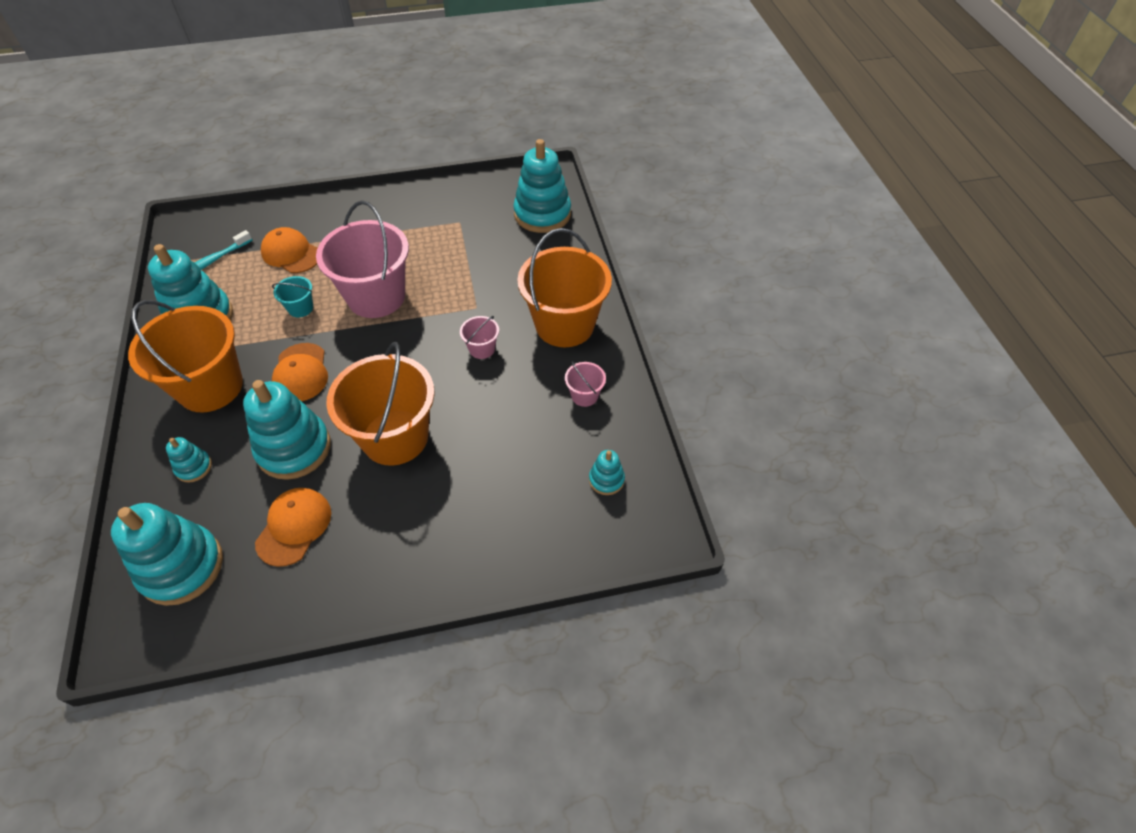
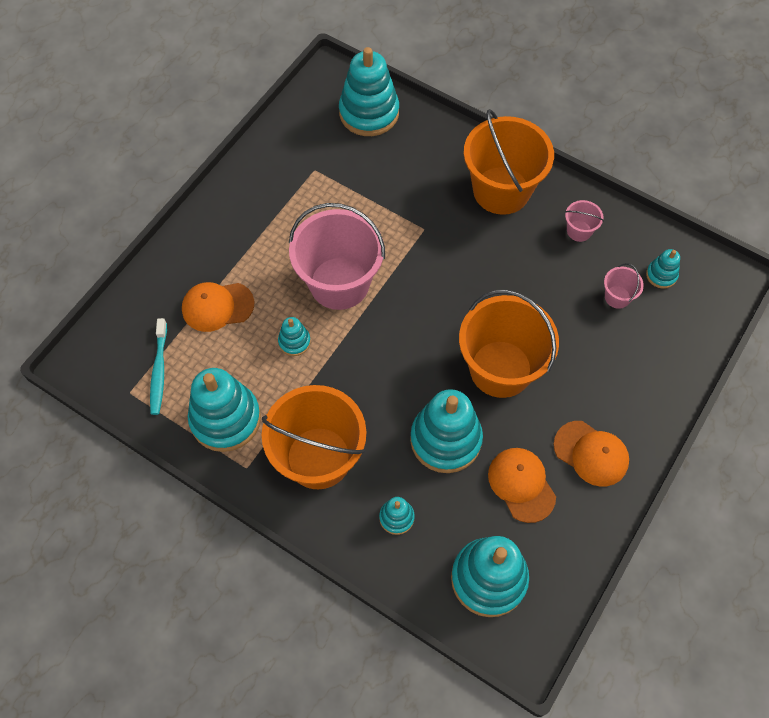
camera: 45 degrees left, 10 degrees up
turquoise bucket [272,276,313,318] -> turquoise stacking toy [278,317,311,356]
orange cap [272,343,328,401] -> orange cap moved to [554,421,629,487]
pink bucket [460,316,499,359] -> pink bucket moved to [604,263,644,309]

